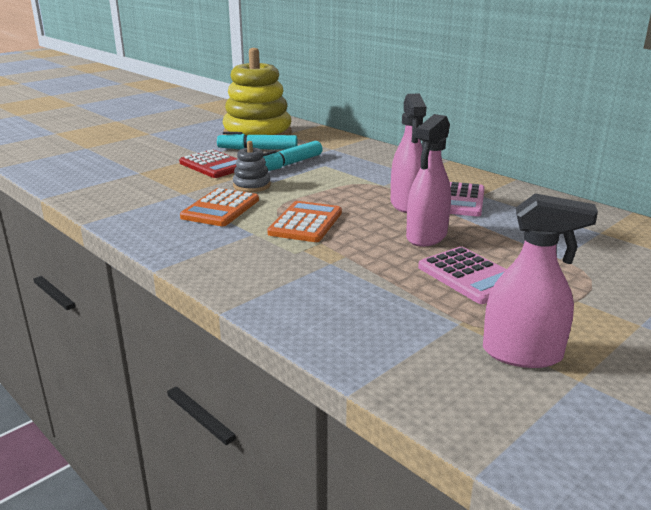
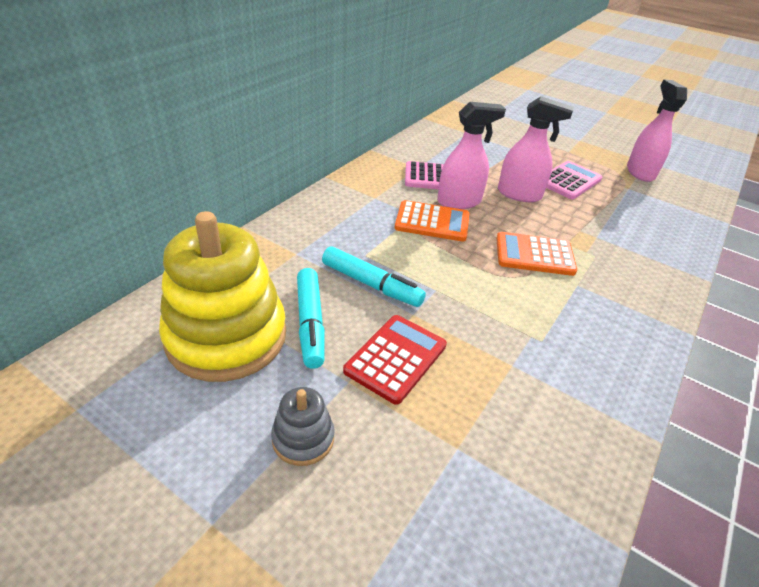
camera: 105 degrees left, 15 degrees up
orange calculator [180,188,259,226] -> orange calculator moved to [395,200,469,241]
grey stacking toy [233,141,271,192] -> grey stacking toy moved to [271,387,335,466]

